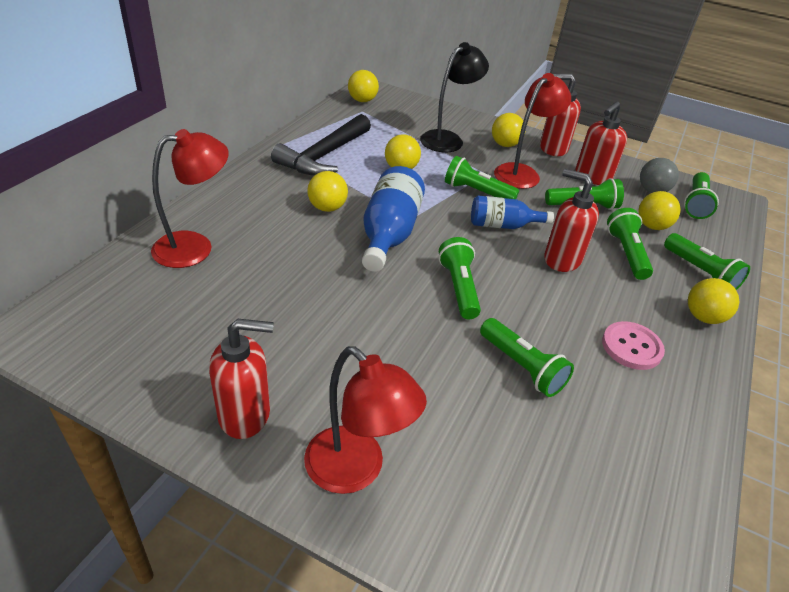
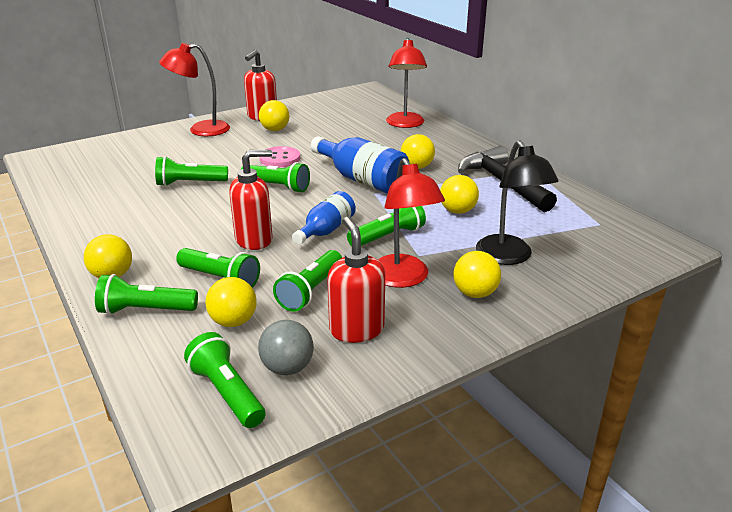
camera: 125 degrees right, 10 degrees down
yellow ball [348,70,379,102] -> yellow ball moved to [259,100,289,131]
red soap dispenser [540,74,581,156] -> none
pink button [602,321,665,370] -> pink button moved to [259,146,300,167]

